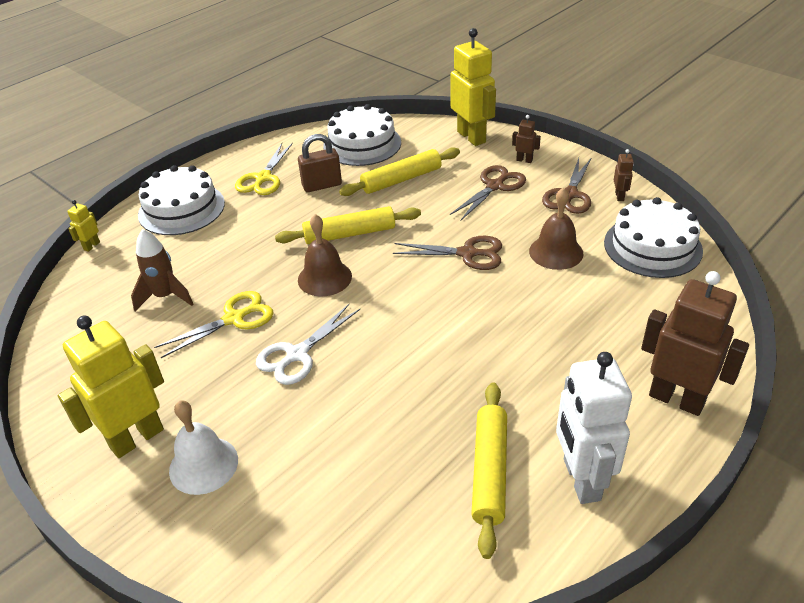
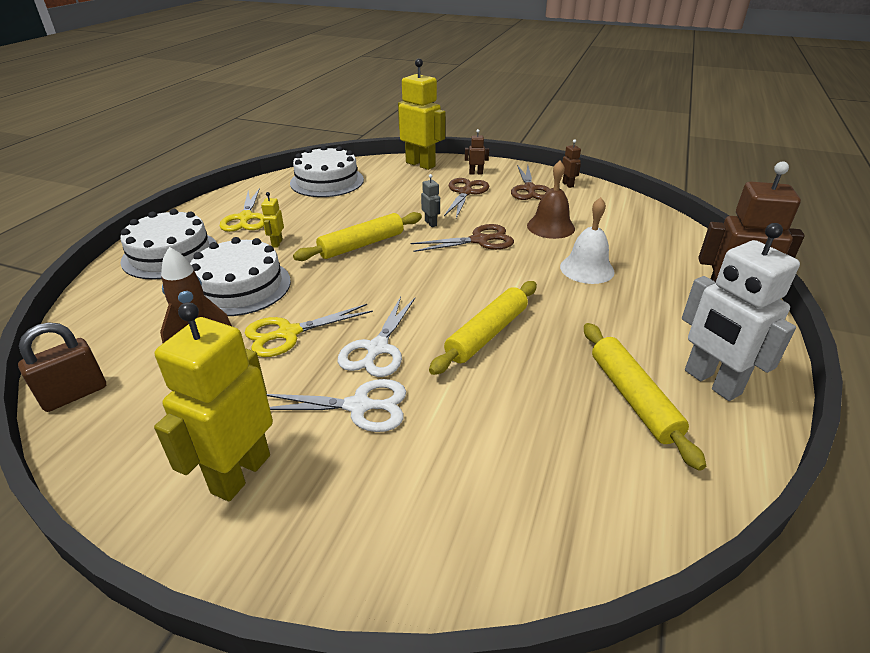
camera: 25 degrees left, 5 degrees down
yellow robot [67,200,100,252] -> yellow robot moved to [261,192,284,248]
yellow scissors [154,291,274,358] -> yellow scissors turned 150 degrees counterclockwise [245,304,373,357]
white bell [169,400,238,495] -> white bell moved to [560,197,615,284]
brown padlock [298,134,342,192] -> brown padlock moved to [18,322,106,412]
brown bell [298,214,352,296] -> none
yellow rolling pin [339,147,460,196] -> yellow rolling pin moved to [429,281,537,375]
white cake [604,197,703,278] -> white cake moved to [190,237,291,316]
none -> white scissors [267,379,406,432]
none -> grey robot [421,174,440,227]

